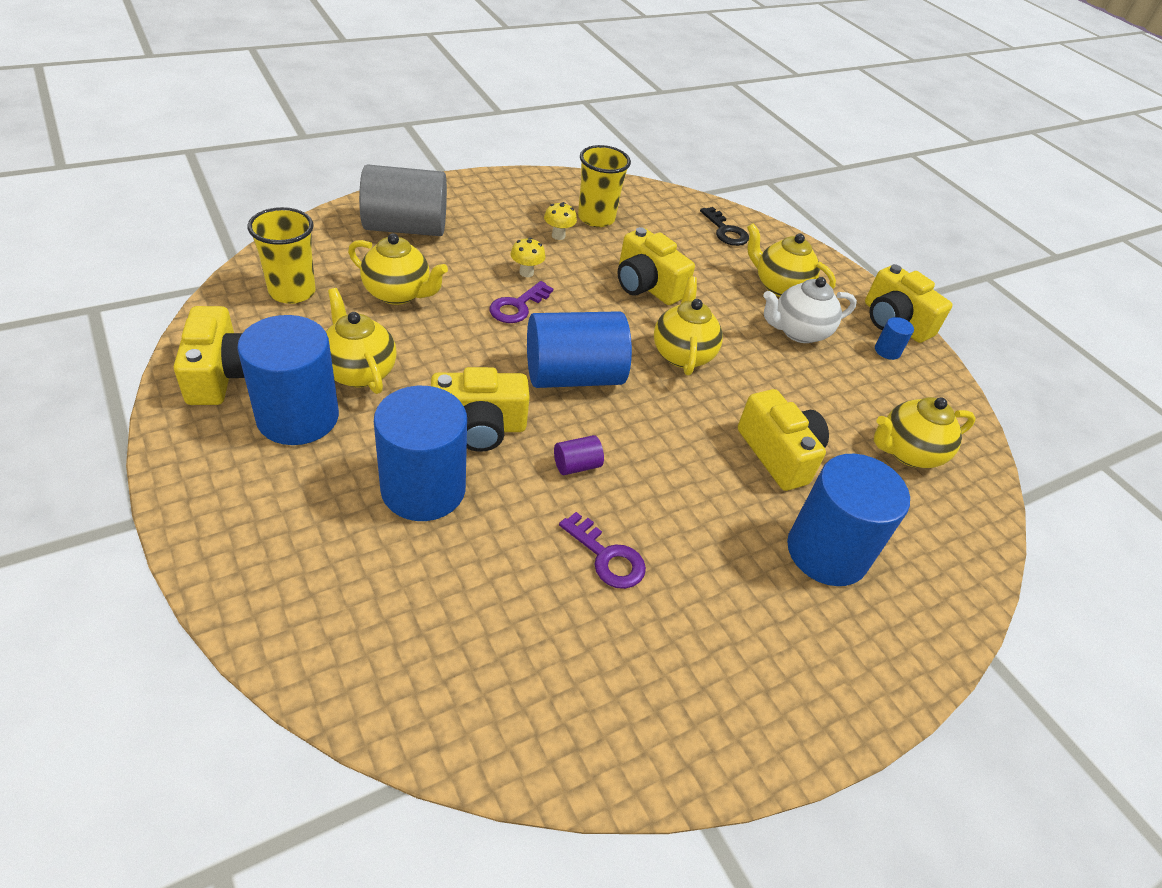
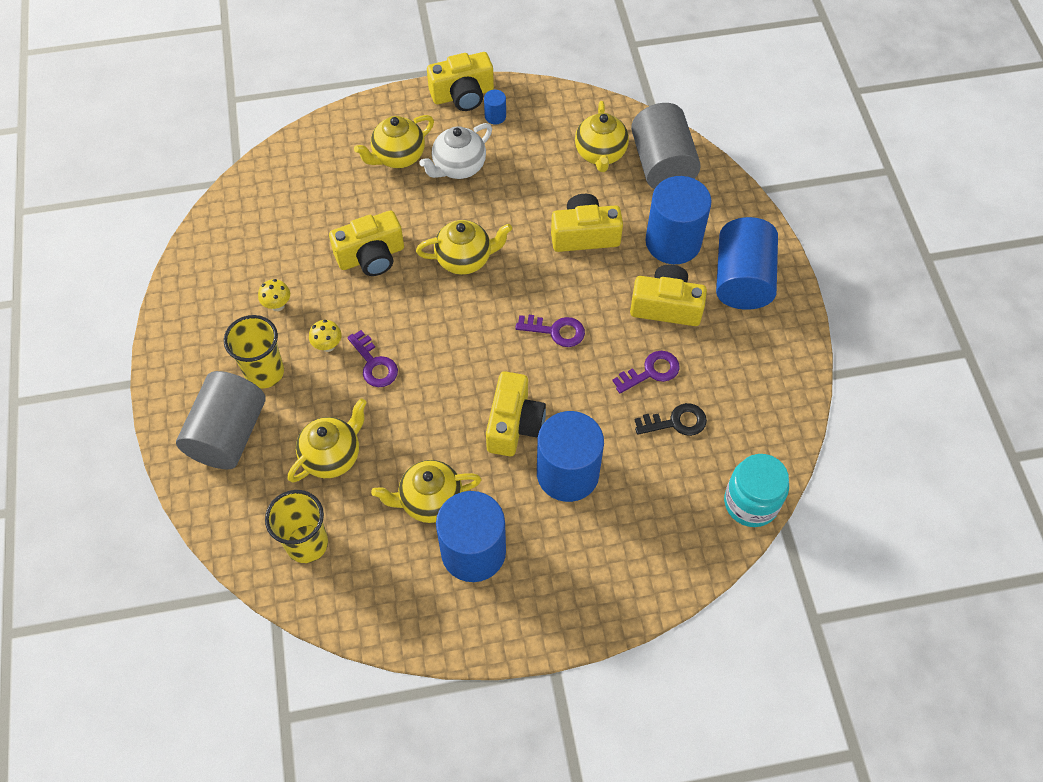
camera: 65 degrees left, 15 degrees up
yellow camera [174,306,245,405] -> yellow camera moved to [630,264,707,326]
blue cylinder [527,311,632,388] -> blue cylinder moved to [716,217,778,310]
purple cylinder [554,435,604,475] -> none
yellow cup [578,145,631,227] -> yellow cup moved to [224,315,284,389]
yellow teapot [654,276,723,376] -> yellow teapot turned 150 degrees clockwise [416,220,512,275]
black key [700,207,749,246] -> black key moved to [635,403,707,436]
white teapot [763,277,857,343] -> white teapot turned 45 degrees clockwise [419,123,492,179]
none -> purple key [515,315,585,347]
none -> grey cylinder [631,103,701,189]
none -> turquoise jar [724,454,789,527]

